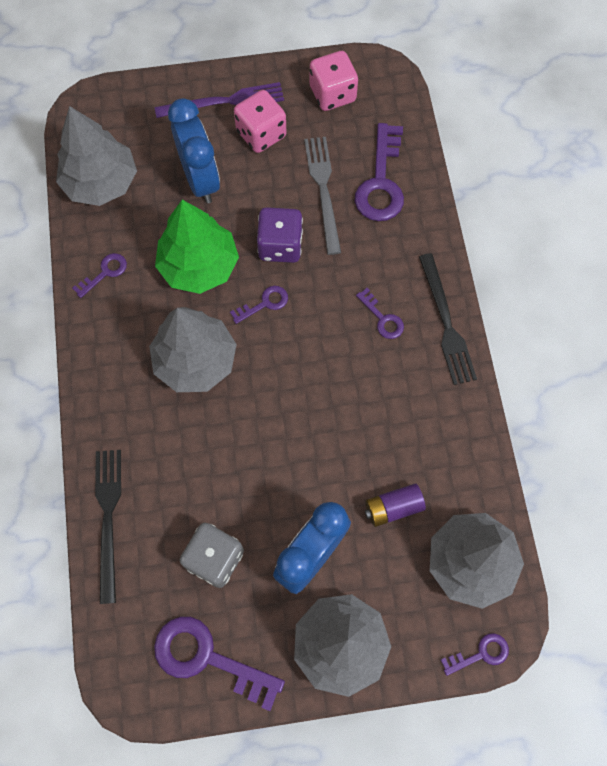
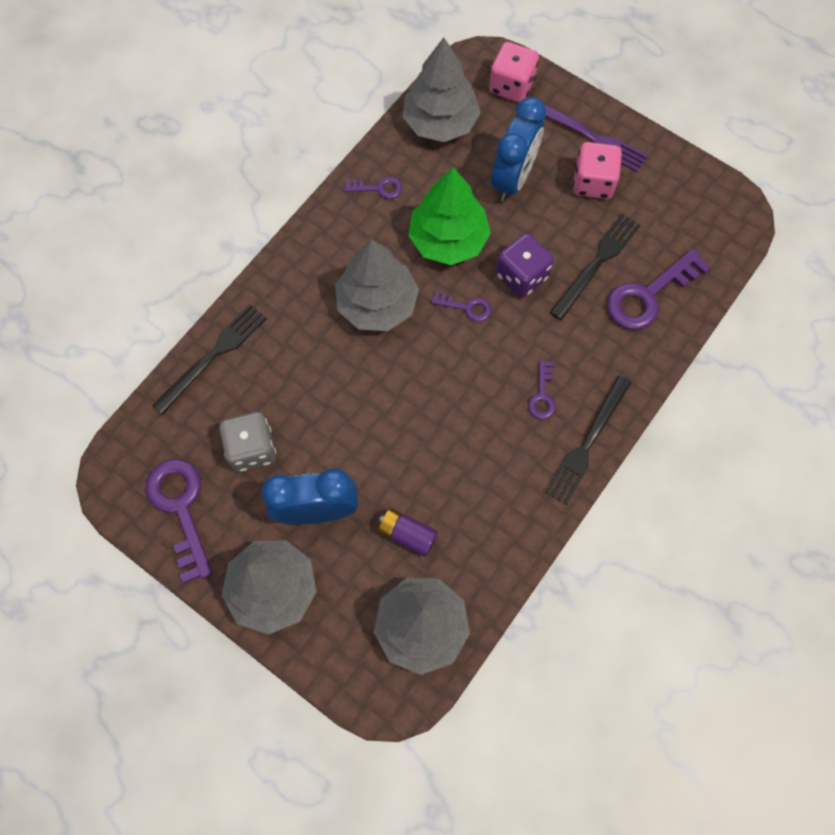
camera: 45 degrees right, 0 degrees up
grey fork [304,137,341,255] -> black fork [550,214,641,320]
pink dice [310,51,358,111] -> pink dice moved to [489,42,539,102]
purple key [441,633,509,676] -> none

